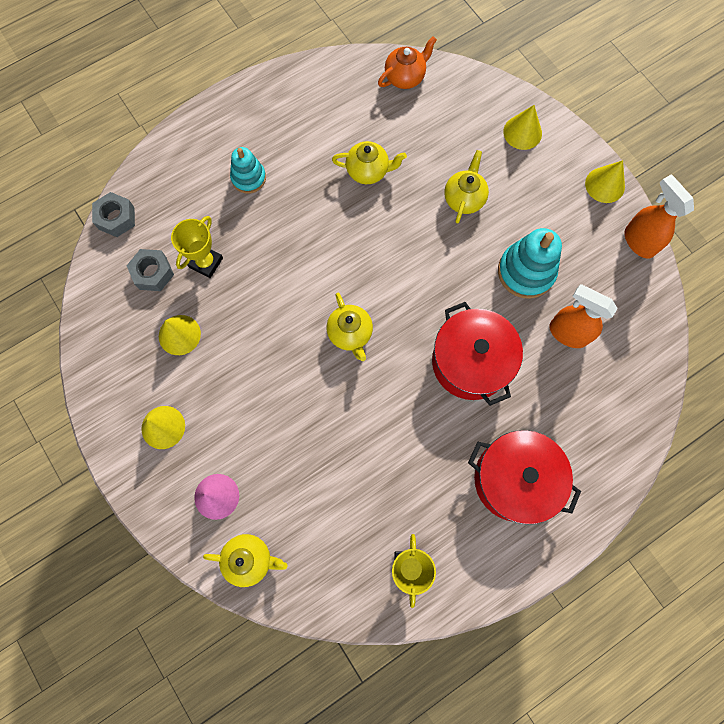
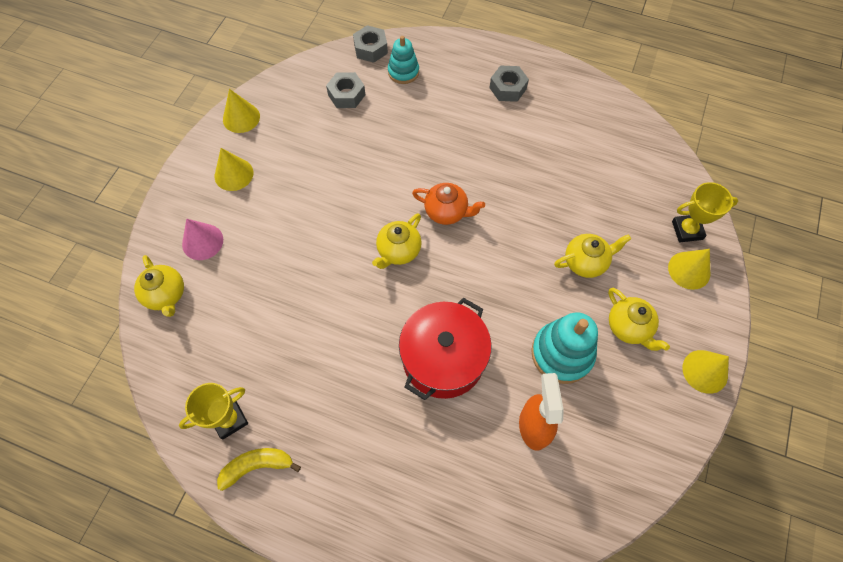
camera: 55 degrees right, 10 degrees down
yellow cone [159,315,201,355] -> yellow cone moved to [223,89,260,133]
yellow trophy [171,216,223,278] -> yellow trophy moved to [672,182,738,243]
turquoise stacking toy [230,147,266,194] -> turquoise stacking toy moved to [388,36,419,84]
yellow teapot [332,141,407,184] -> yellow teapot moved to [608,288,670,351]
orange teapot [378,36,437,89] -> orange teapot moved to [412,183,485,225]
red pot [468,430,581,524] -> none
orange spray bottle [625,174,694,258] -> none
none -> yellow banana [217,448,301,491]
none -> grey nut [489,65,529,102]

